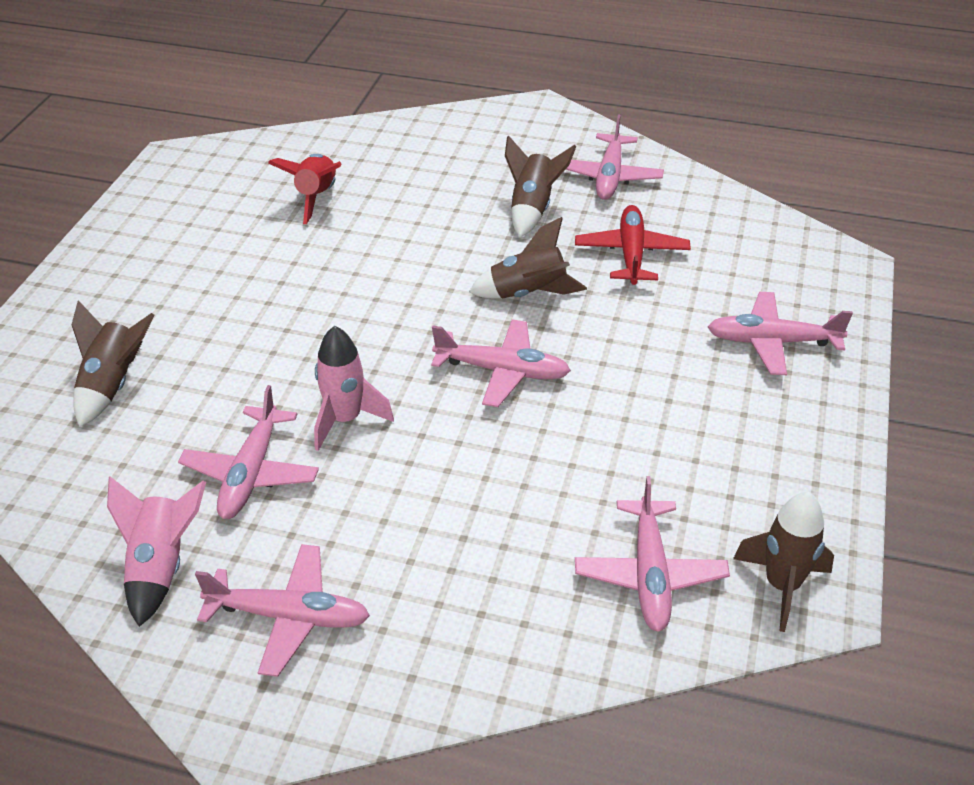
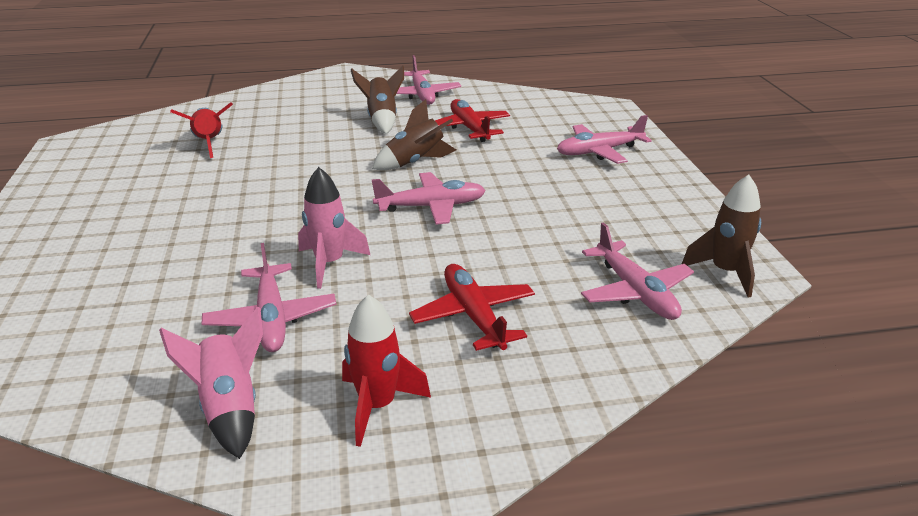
camera: 25 degrees left, 10 degrees down
brown rocket [72,300,155,427] -> none
pink plane [195,544,370,677] -> red rocket [342,294,431,447]
none -> red plane [409,264,535,351]

